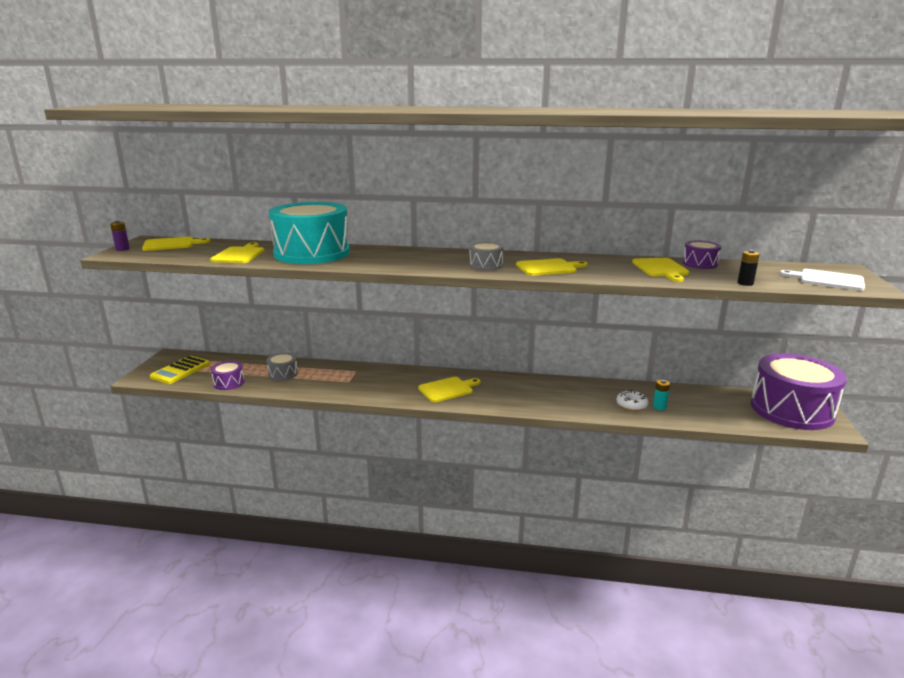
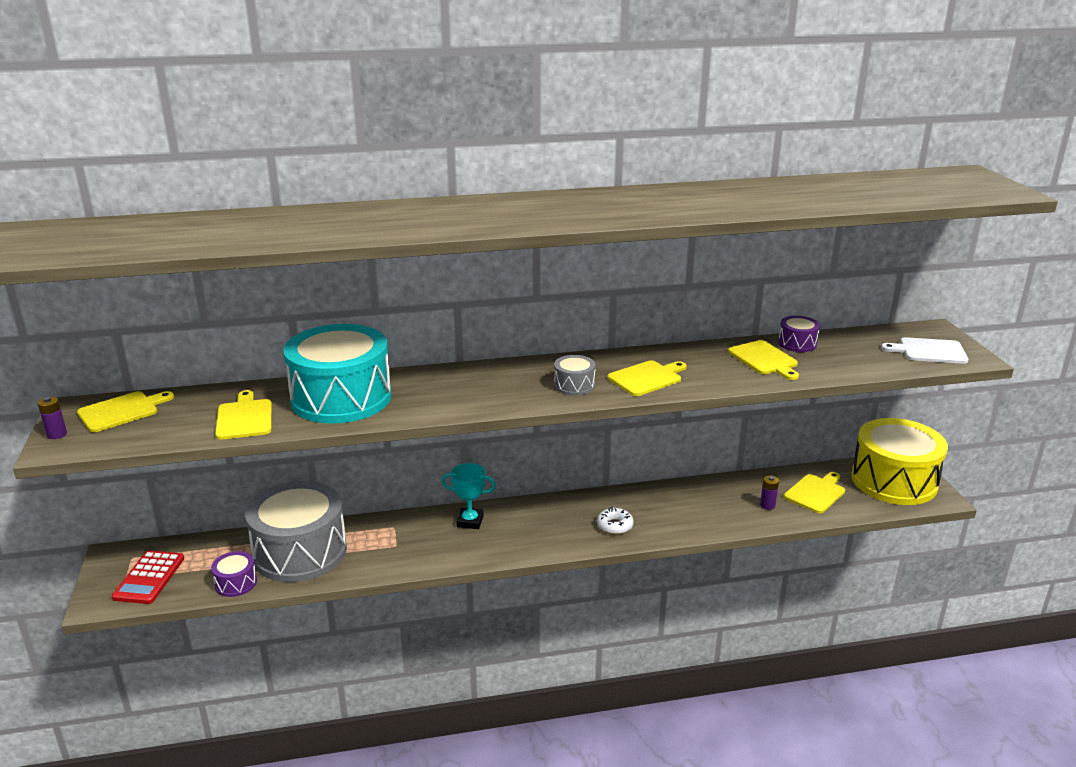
camera: 20 degrees left, 5 degrees up
yellow calculator [150,356,210,384] -> red calculator [112,550,184,604]
grey drum [266,352,298,381] -> grey drum [245,481,347,582], size x2.36
yellow cutting board [418,377,481,402] -> yellow cutting board moved to [784,472,845,513]
white donut [616,390,648,411] -> white donut moved to [597,507,634,534]
turquoise battery [653,380,670,410] -> purple battery [760,475,779,510]
black battery [737,250,760,286] -> none
purple drum [751,353,847,430] -> yellow drum [851,418,948,505]
none -> turquoise trophy [441,463,496,529]

